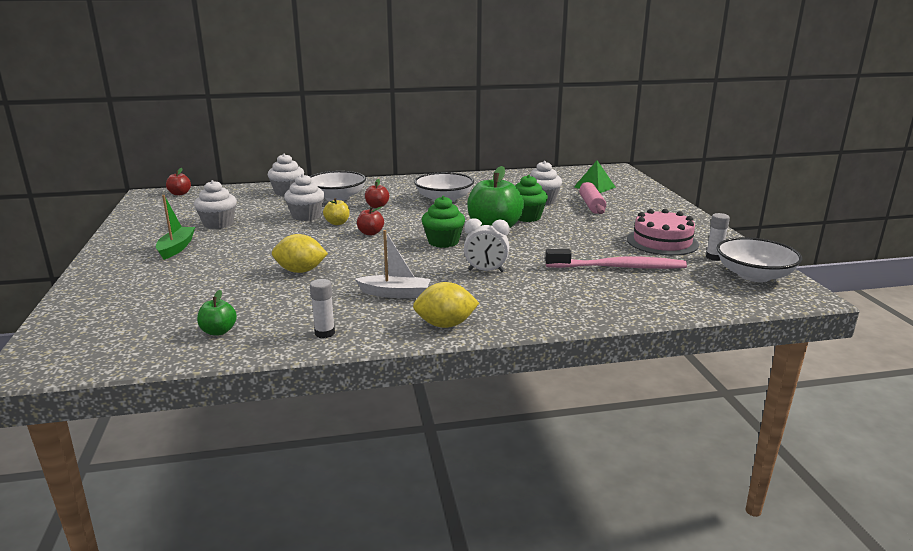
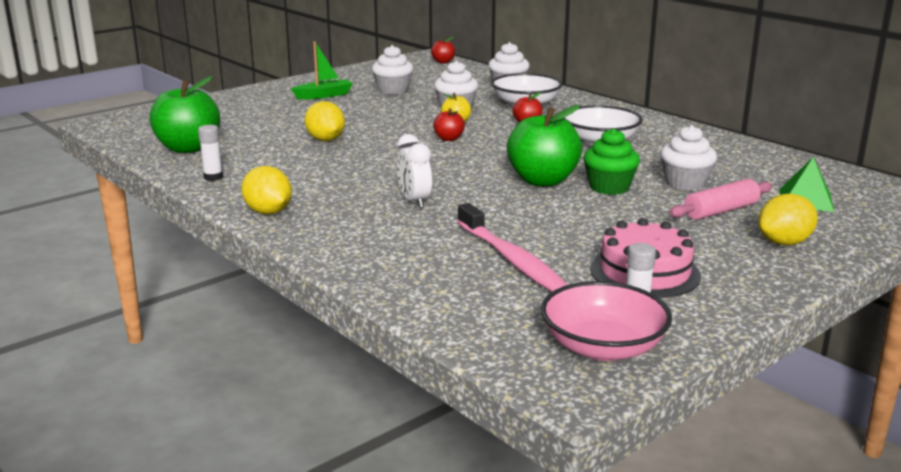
camera: 60 degrees right, 0 degrees up
green apple [197,290,237,335] -> green apple [150,76,220,153], size x2.10
white boat [355,230,431,298] -> none
green cupcake [422,196,465,248] -> none
white bowl [717,237,802,282] -> pink bowl [541,281,672,361]
none -> yellow lemon [758,194,818,245]

